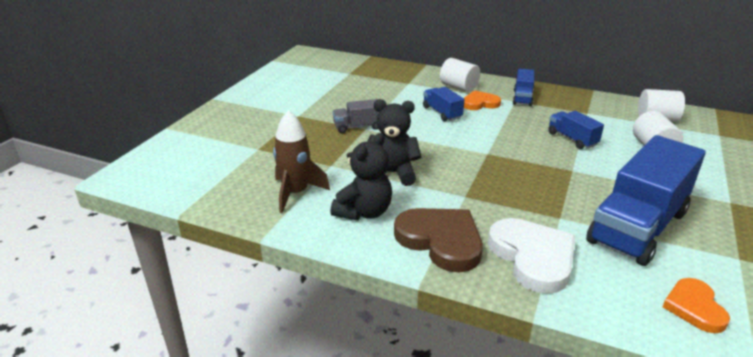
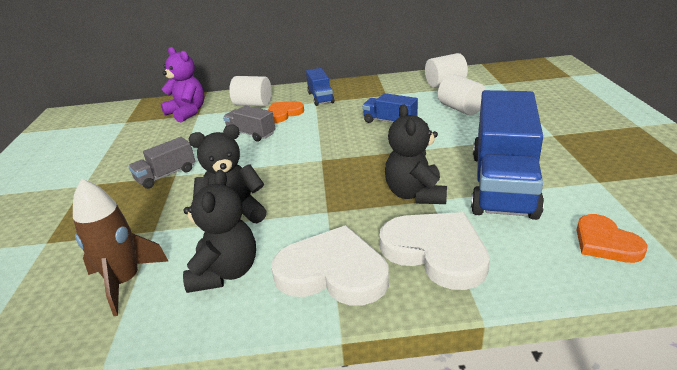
camera: 25 degrees left, 0 degrees up
brown heart [394,208,483,272] -> white heart [271,225,389,306]
blue truck [423,87,465,122] -> grey truck [223,105,275,142]
none -> purple teddy bear [161,47,204,122]
none -> black teddy bear [385,104,447,204]

